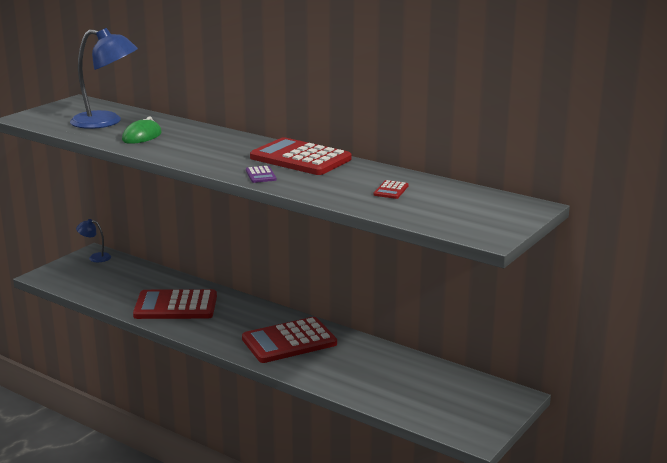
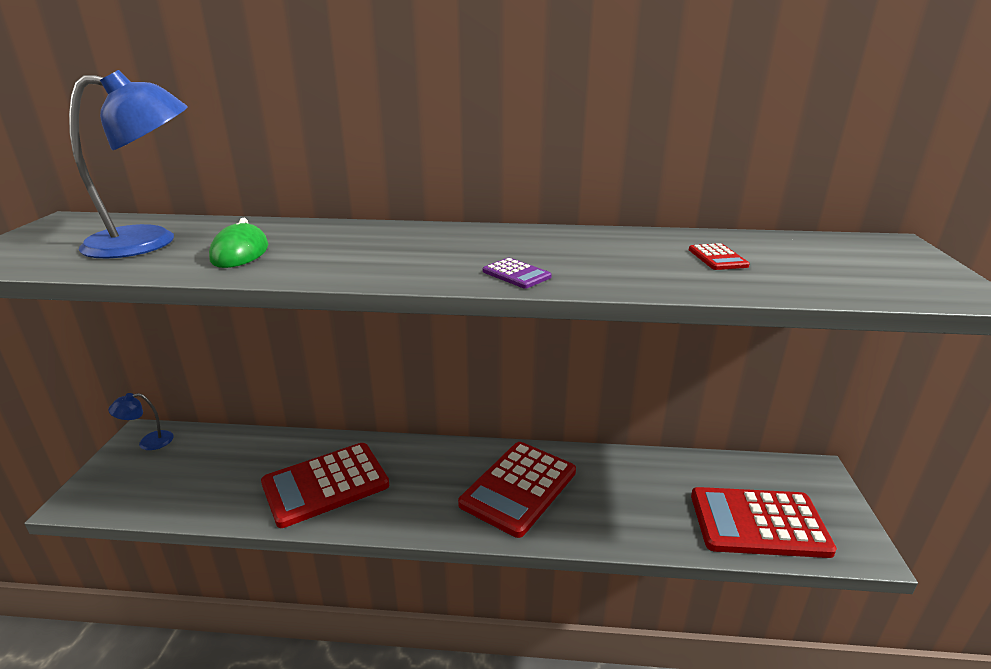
camera: 30 degrees left, 5 degrees up
red calculator [250,137,352,175] -> red calculator moved to [691,487,837,558]

